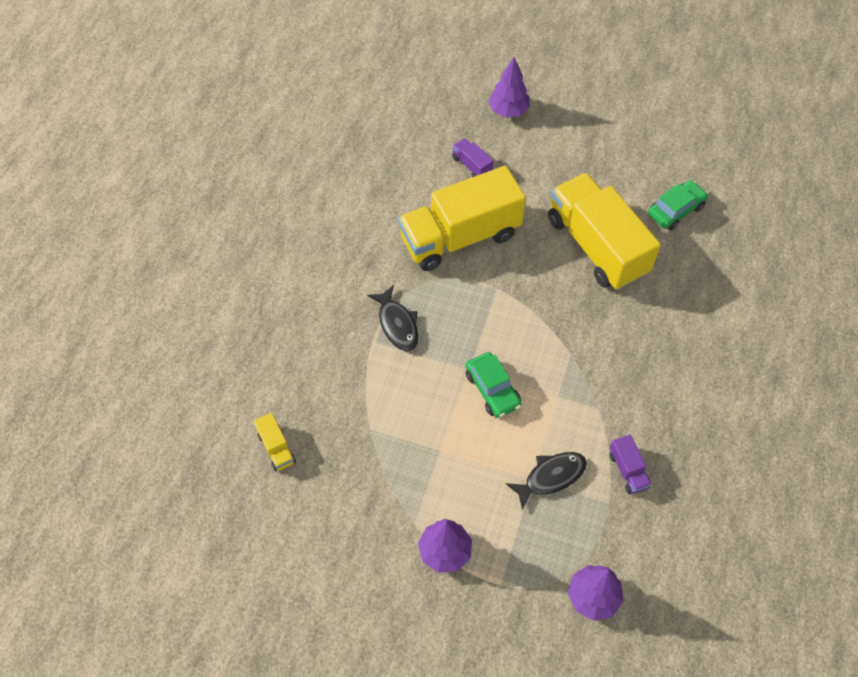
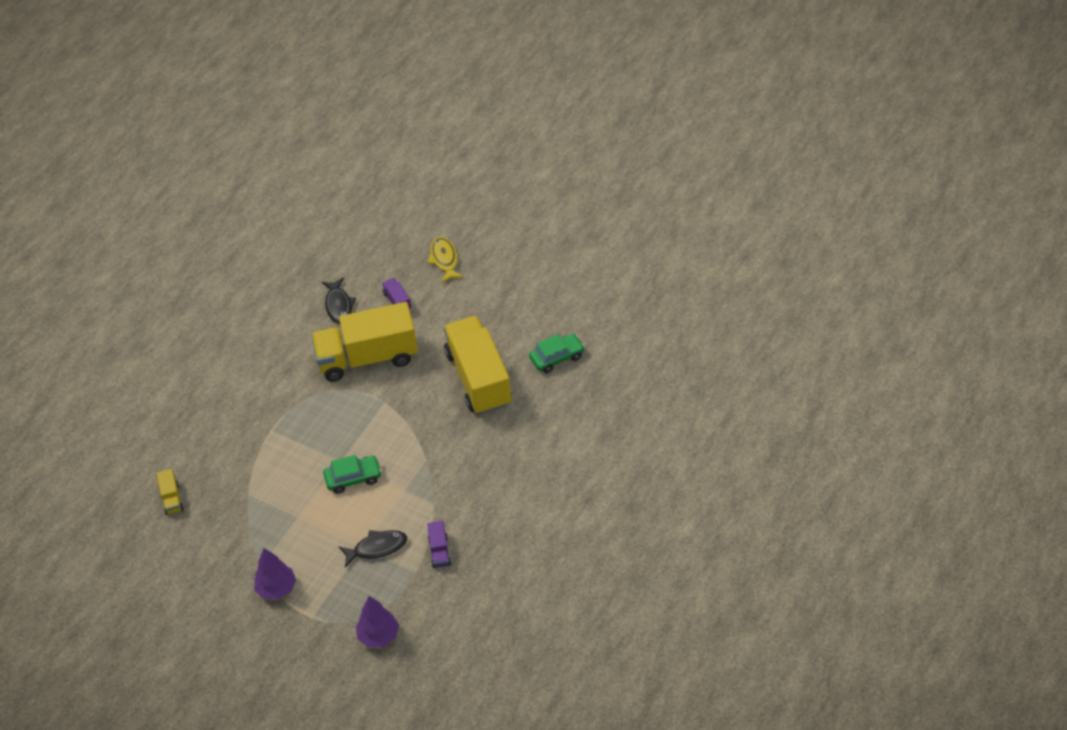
camera: 15 degrees right, 10 degrees down
black fish [367,285,418,351] -> black fish moved to [322,277,356,324]
green car [466,352,522,418] -> green car turned 90 degrees counterclockwise [323,455,382,494]
purple tree [488,57,530,118] -> yellow fish [427,237,464,283]

